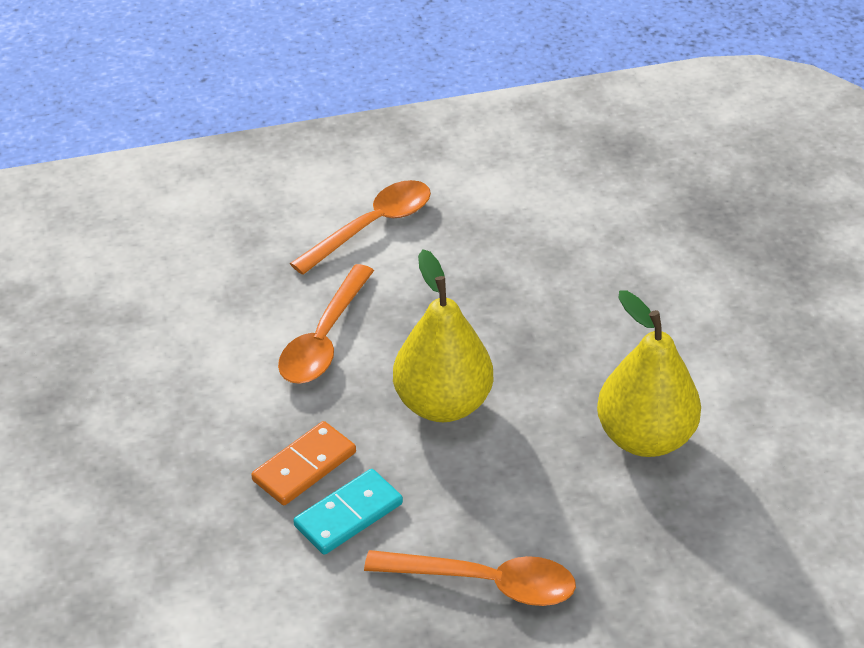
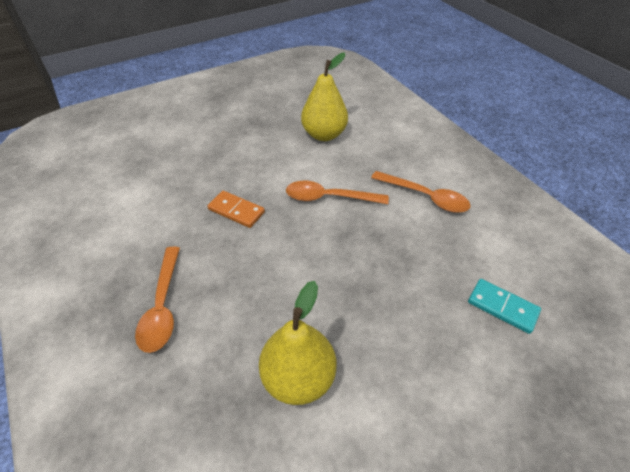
camera: 75 degrees right, 5 degrees up
turquoise domino [293,469,403,555] -> turquoise domino moved to [468,279,541,334]
yellow pear [393,250,493,422] -> yellow pear moved to [301,52,348,141]

